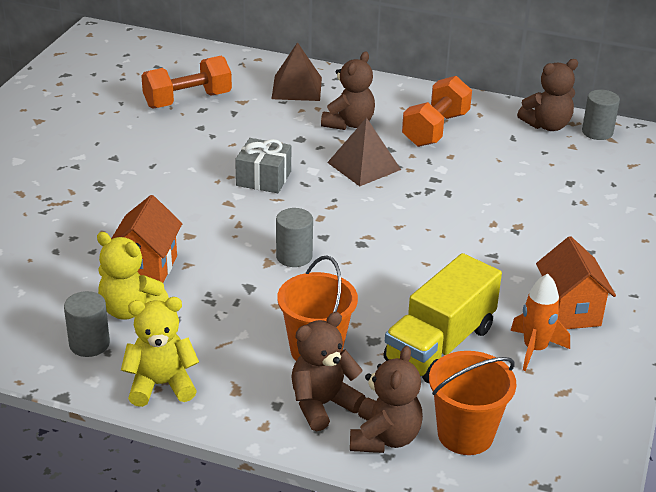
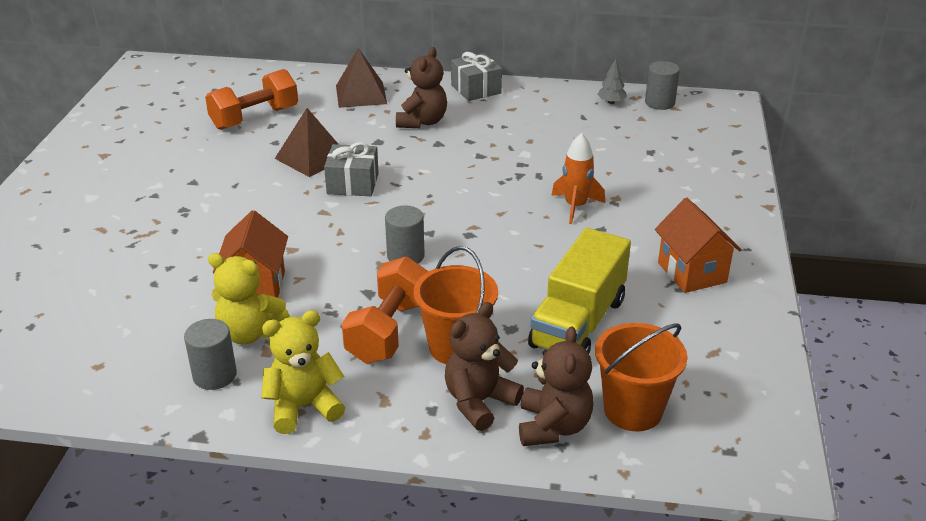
camera: 10 degrees left, 0 degrees up
brown pyramid [327,117,401,186] -> brown pyramid moved to [275,108,339,177]
orange dumbbell [402,76,472,147] -> orange dumbbell moved to [342,257,428,364]
orange rocket [510,274,570,371] -> orange rocket moved to [551,133,605,224]
brown teddy bear [517,59,578,131] -> grey tree [597,59,627,104]
none -> grey gift [451,52,502,101]

